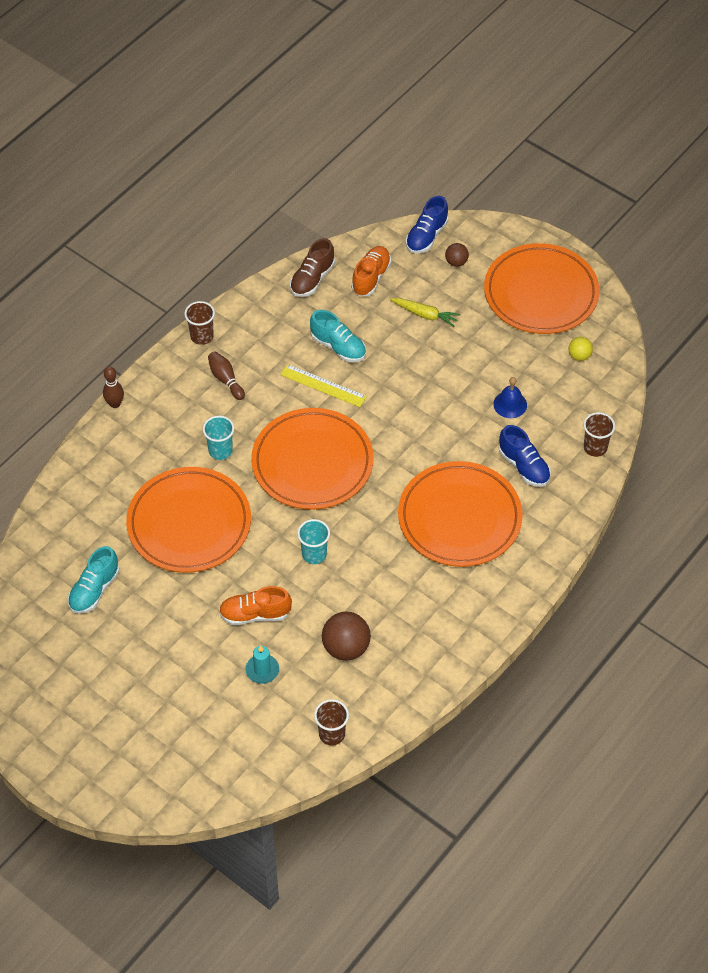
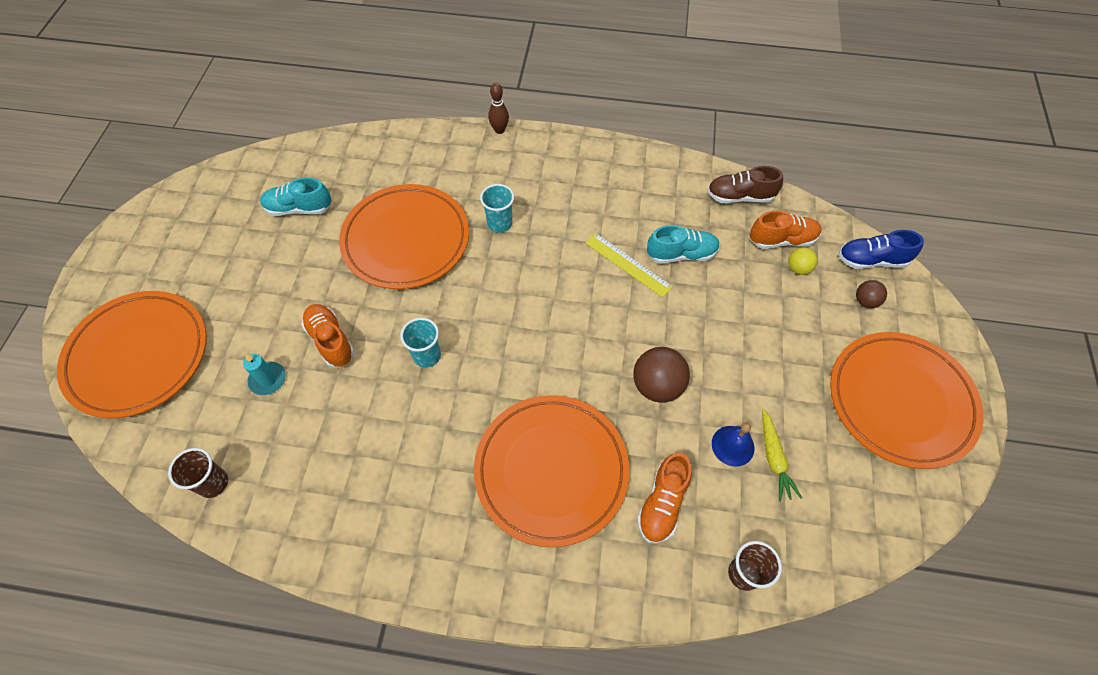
camera: 60 degrees right, 5 degrees up
brown cup [184,301,215,345] -> none
brown bowling pin [208,351,245,400] -> none
orange plate [251,408,374,510] -> orange plate moved to [57,291,207,418]
yellow ruler [280,364,367,407] -> yellow ruler turned 45 degrees counterclockwise [586,233,673,298]
turquoise shoe [310,310,366,362] -> turquoise shoe turned 105 degrees counterclockwise [647,225,720,264]
brown ball [322,611,371,661] -> brown ball moved to [633,347,690,403]
yellow carrot [390,298,460,327] -> yellow carrot moved to [762,409,802,501]
blue shoe [499,425,551,487] -> orange shoe [637,452,692,544]
yellow ball [569,337,593,361] -> yellow ball moved to [788,247,817,275]

